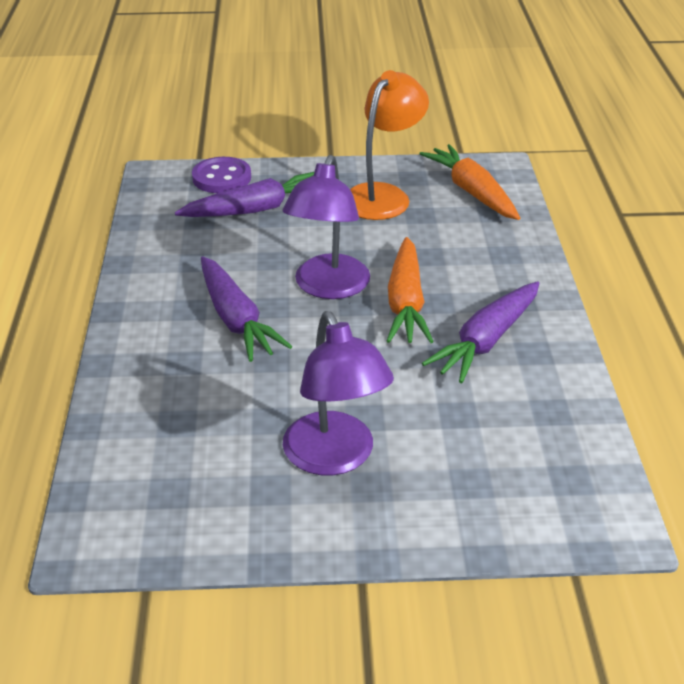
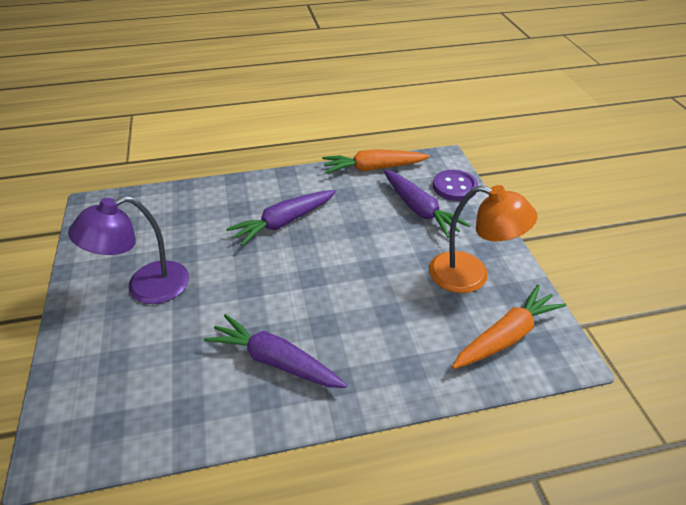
camera: 80 degrees right, 5 degrees up
purple lamp [283,155,370,299] -> none
orange carrot [387,237,434,343] -> orange carrot moved to [322,149,430,173]

